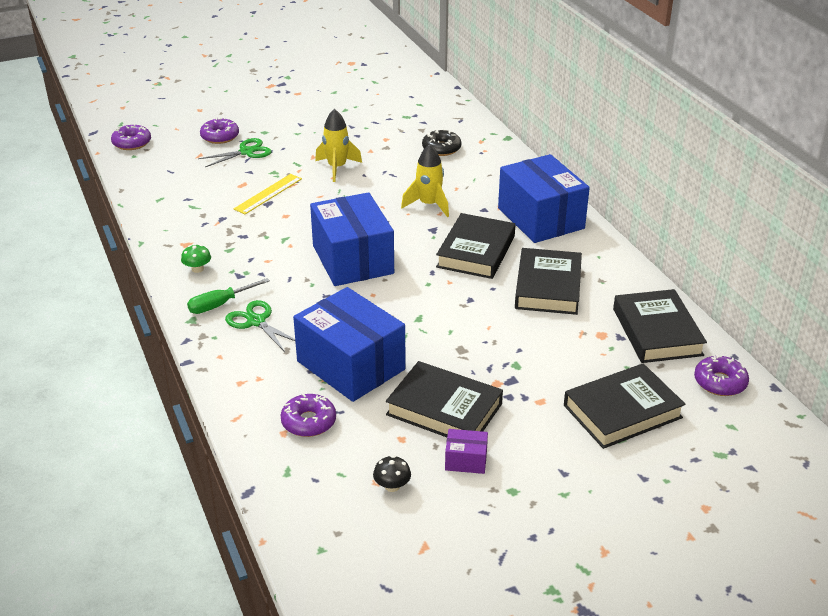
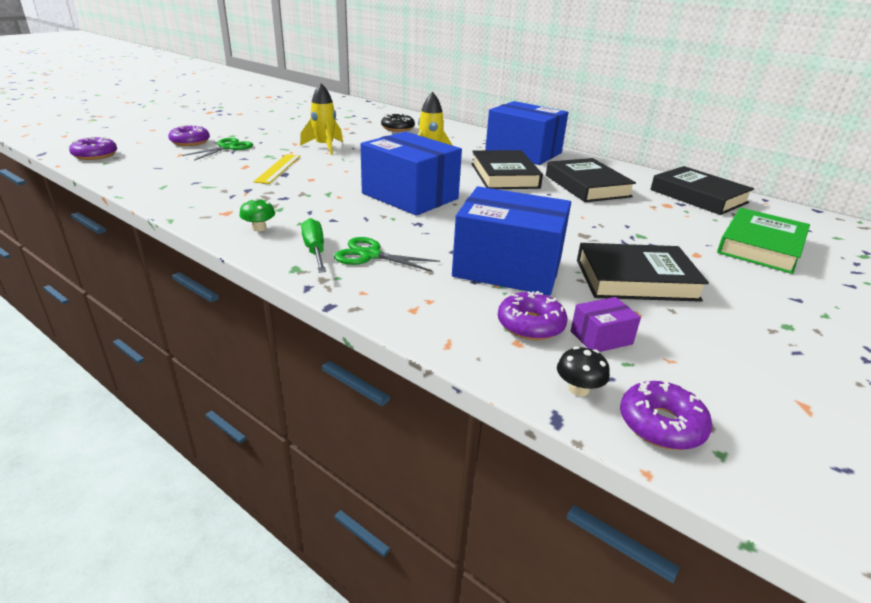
camera: 30 degrees left, 5 degrees down
green screwdriver [187,278,270,314] -> green screwdriver turned 135 degrees clockwise [301,218,326,273]
black mushroom [373,455,411,492] -> black mushroom moved to [557,346,610,396]
purple box [445,429,488,474] -> purple box moved to [571,297,641,352]
black book [564,363,686,449] -> green book [717,208,810,274]
purple donut [694,355,749,396] -> purple donut moved to [620,380,712,450]

